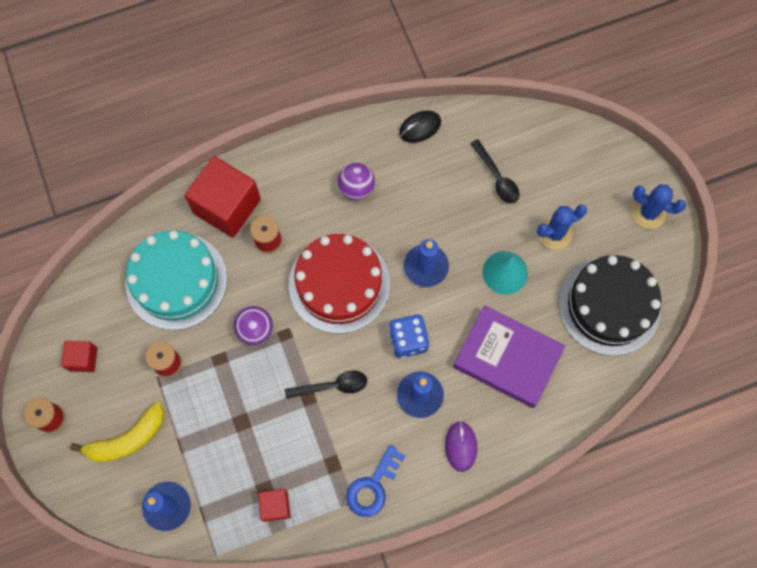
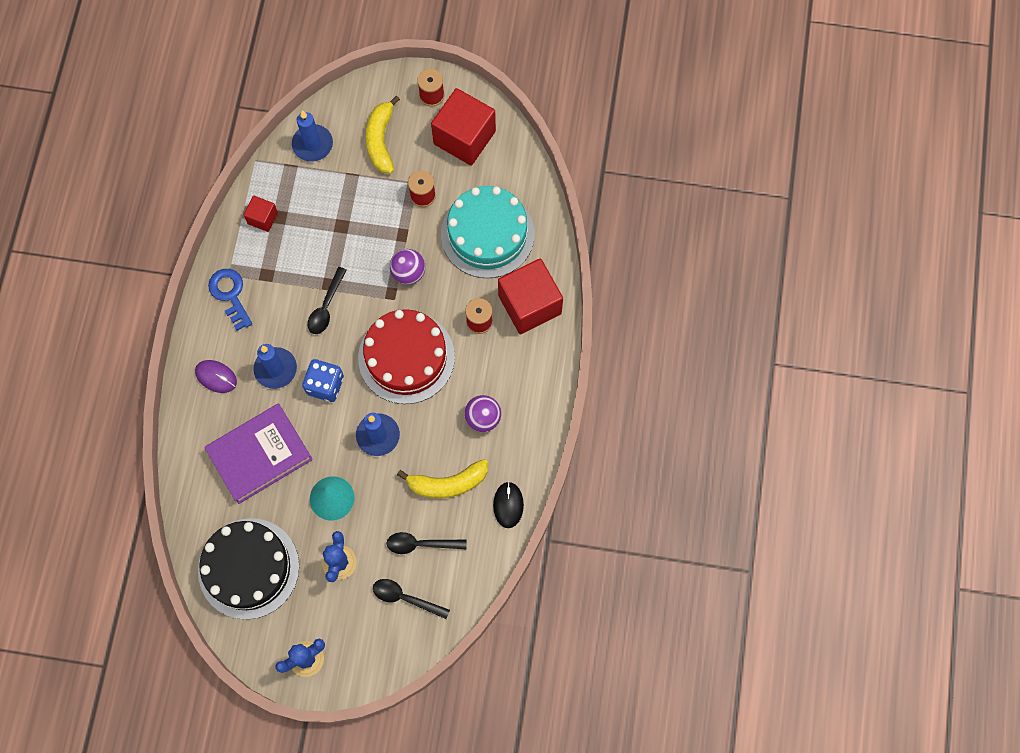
camera: 120 degrees right, 0 degrees up
red cube [61,341,97,372] -> red cube [431,88,496,166], size x2.01
none -> black spoon [373,579,450,619]
none -> yellow banana [397,459,488,498]

